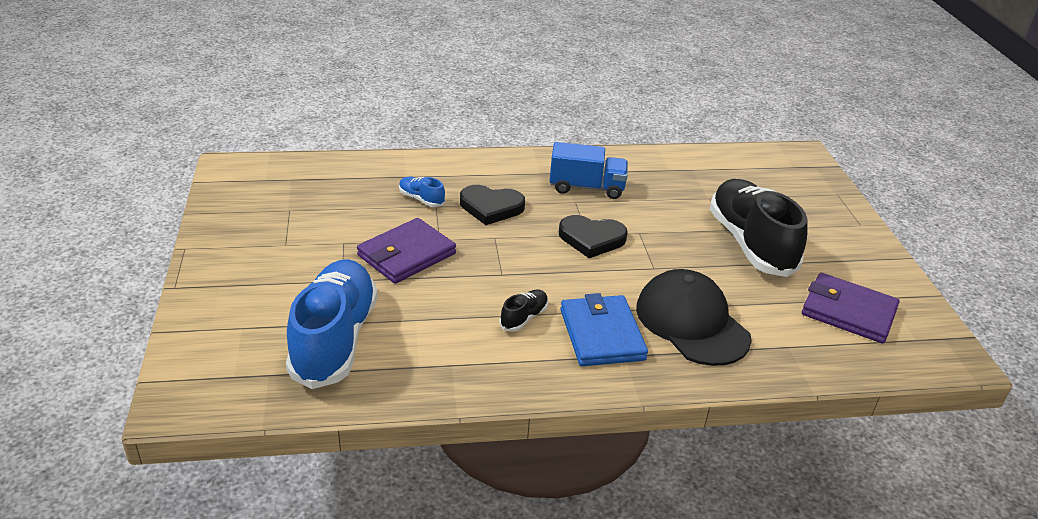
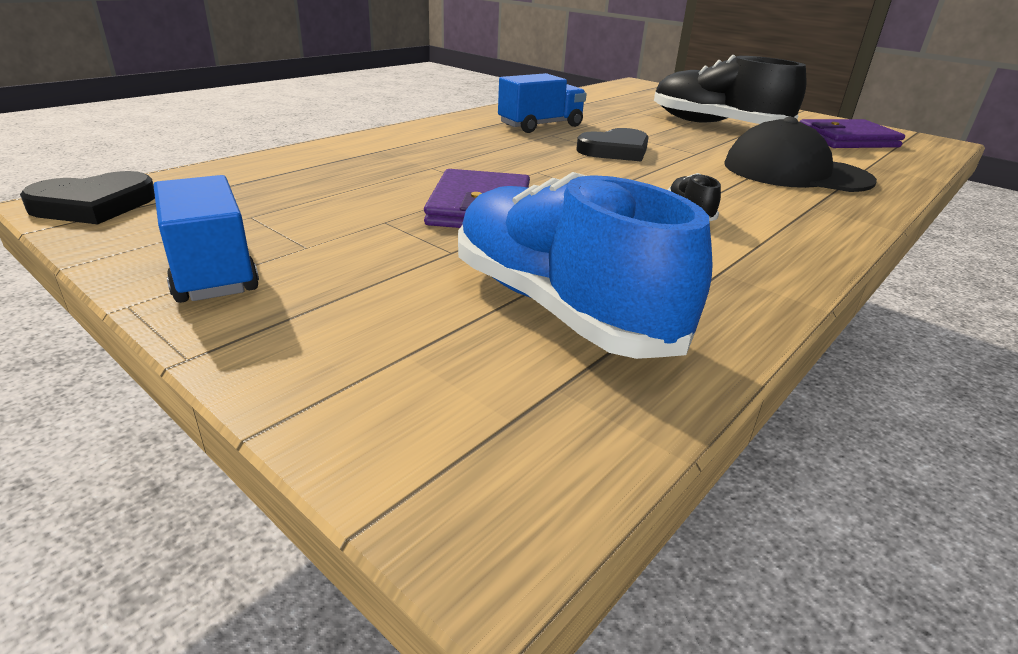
camera: 40 degrees left, 5 degrees down
blue shoe [399,177,445,207] -> none
black heart [460,185,525,225] -> black heart moved to [20,171,155,224]
blue wallet [560,293,648,366] -> none
none -> blue truck [154,175,259,303]

